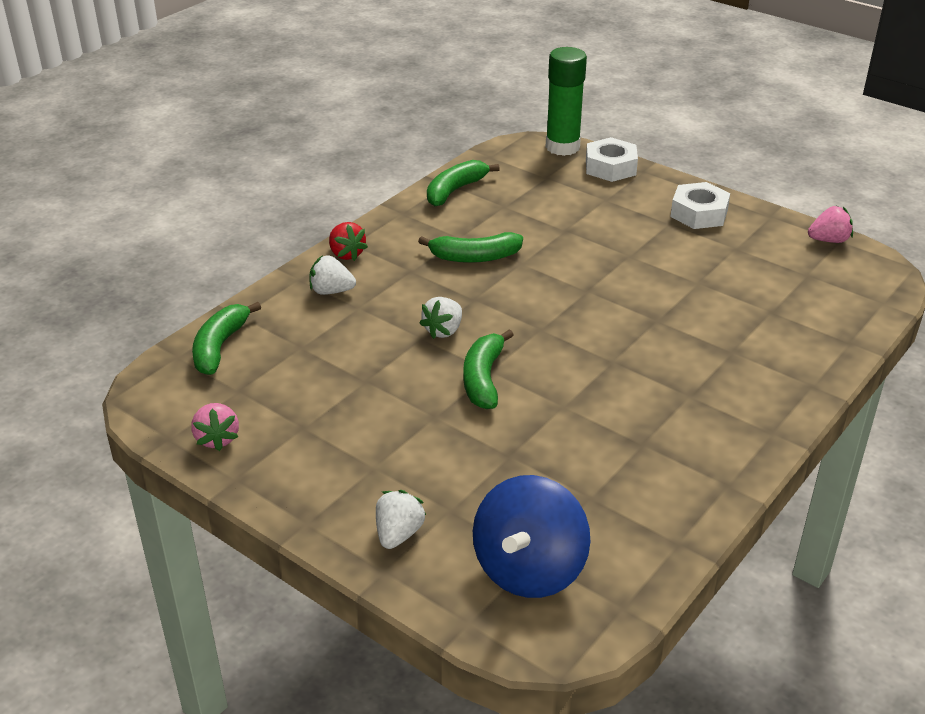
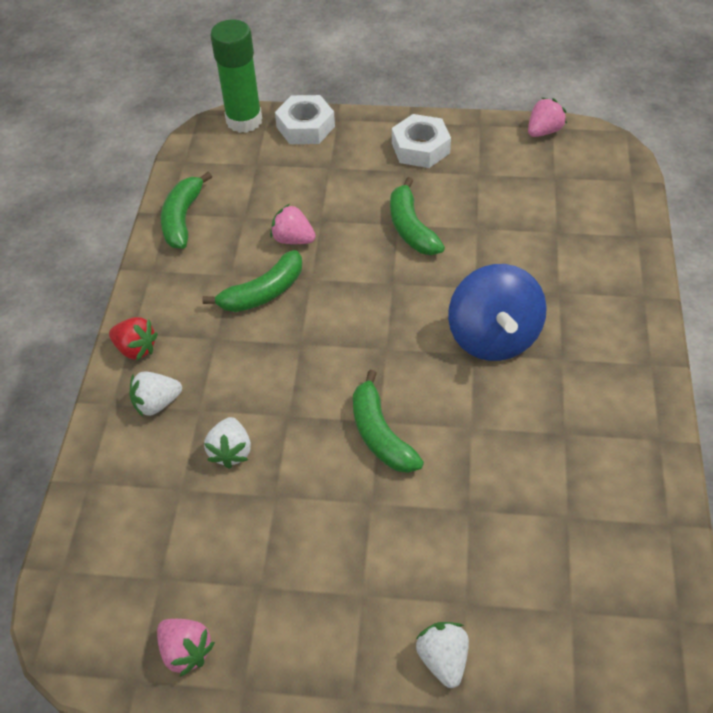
camera: 30 degrees left, 15 degrees up
green banana [192,302,261,375] -> green banana moved to [390,177,445,255]
white strawberry [419,297,462,339] -> white strawberry moved to [204,417,251,469]
blue spinning top [473,475,590,598] -> blue spinning top moved to [448,264,547,361]
none -> pink strawberry [270,204,316,244]

